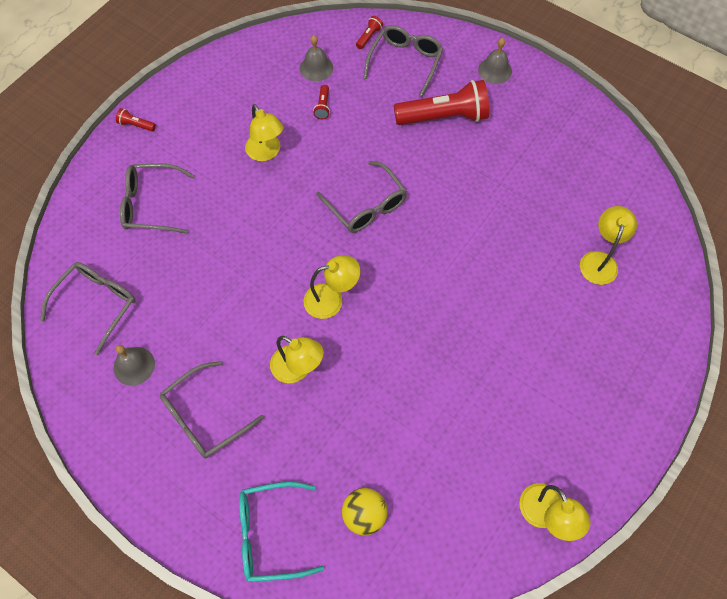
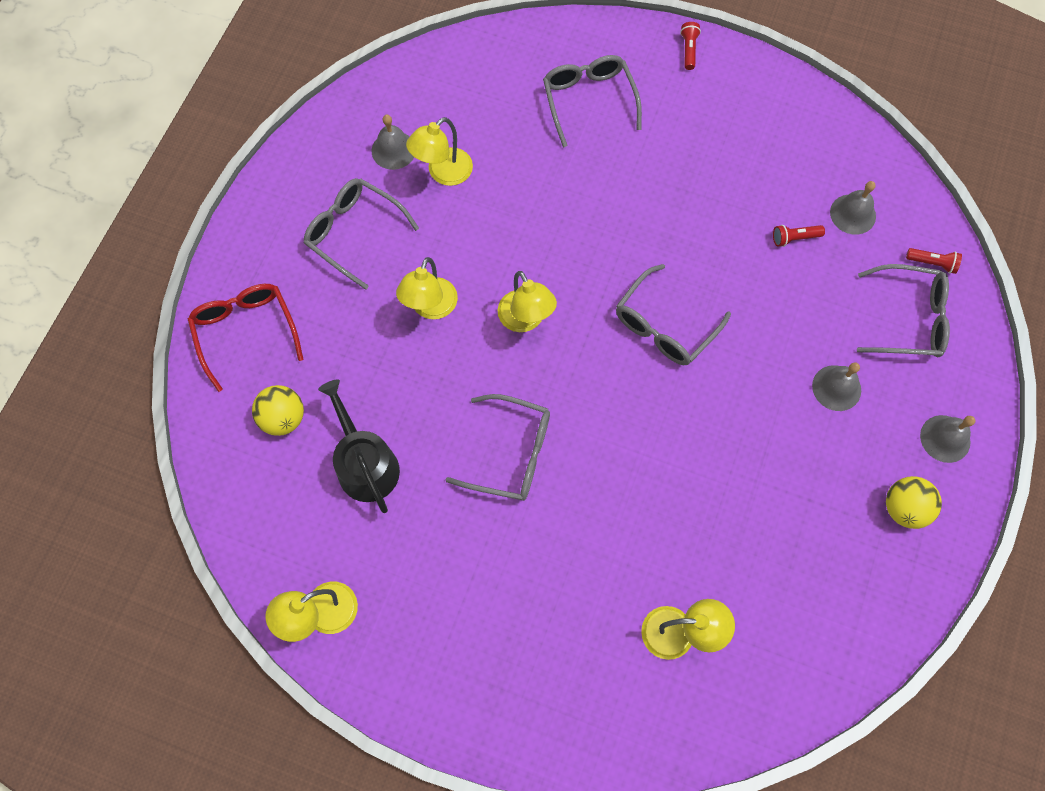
camera: 75 degrees right, 5 degrees up
grey glasses [40,262,136,355] -> grey glasses moved to [446,394,550,501]
turquoise glasses [239,482,324,582] -> red glasses [188,284,304,392]
yellow lamp [245,104,284,161] -> yellow lamp moved to [406,117,473,186]
red flashlight [394,80,489,125] -> grey bell [812,362,861,411]
none -> black watering can [318,380,400,513]
none -> yellow ball [886,476,942,529]

